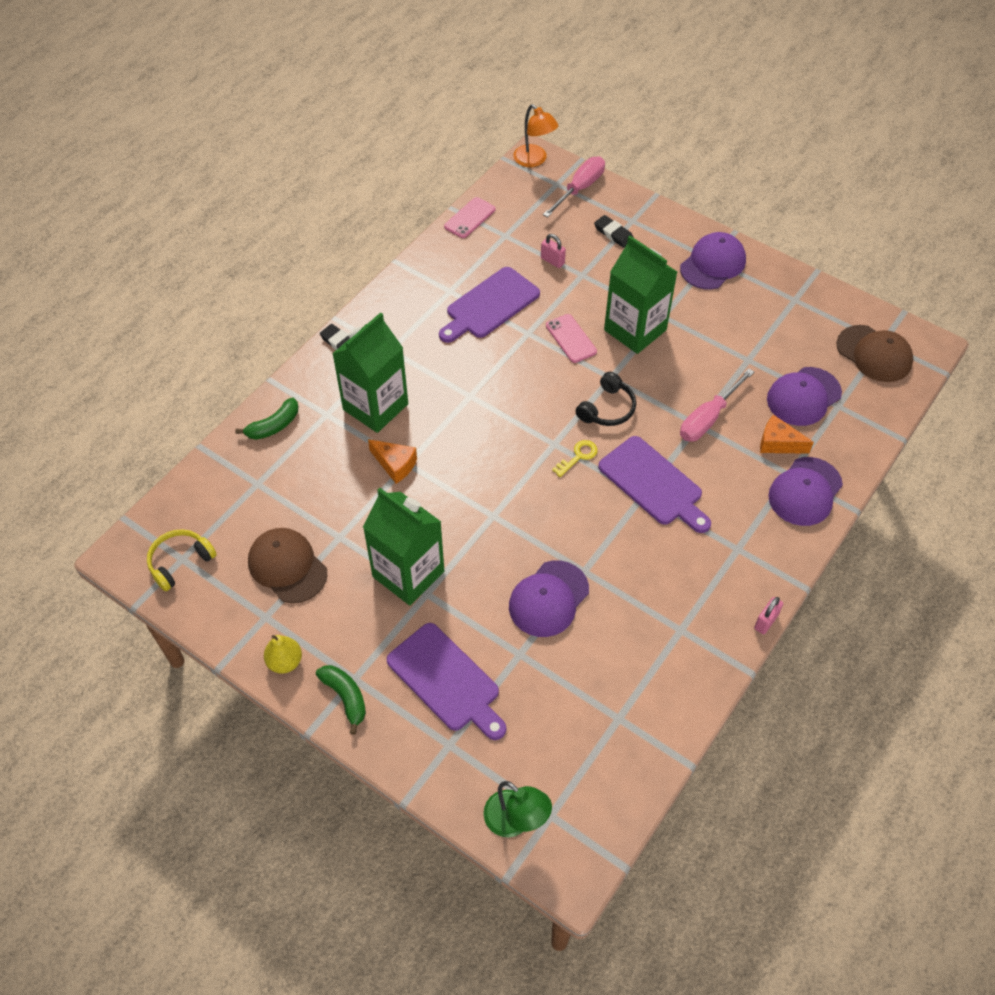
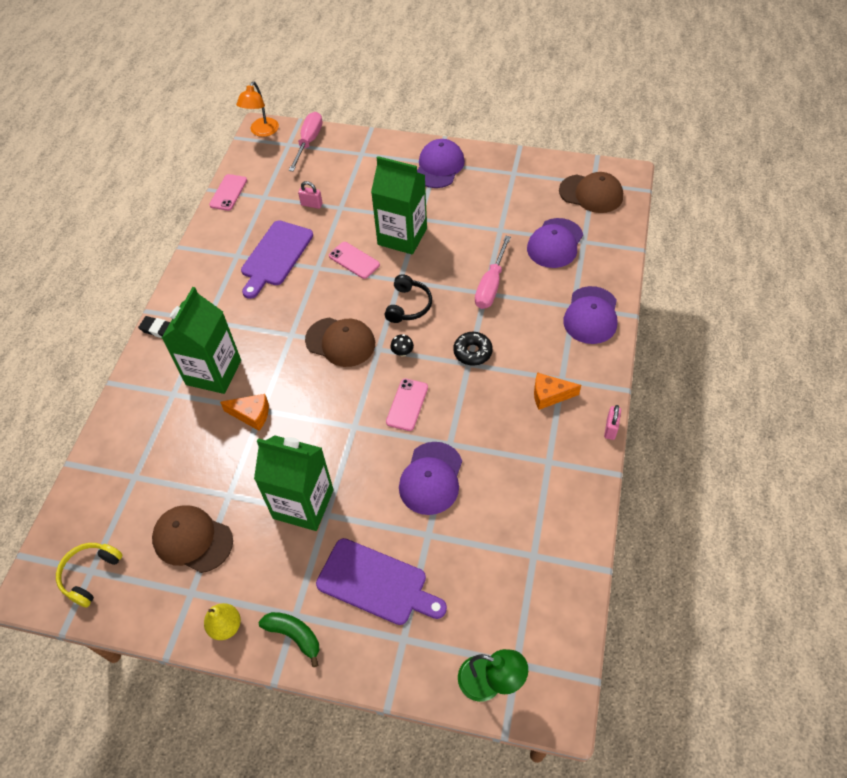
camera: 20 degrees left, 0 degrees up
green banana [235,398,298,440] -> none
orange lamp [513,104,558,167] -> orange lamp turned 75 degrees clockwise [236,82,279,137]
yellow key [552,440,597,477] -> black mushroom [390,334,414,356]
black eraser [594,215,634,248] -> none
purple cutting board [598,436,711,533] -> black donut [453,332,493,366]
orange cheese [760,415,814,454] -> orange cheese moved to [534,372,581,410]
none -> brown cap [305,317,375,367]
none -> pink phone [386,378,428,431]

